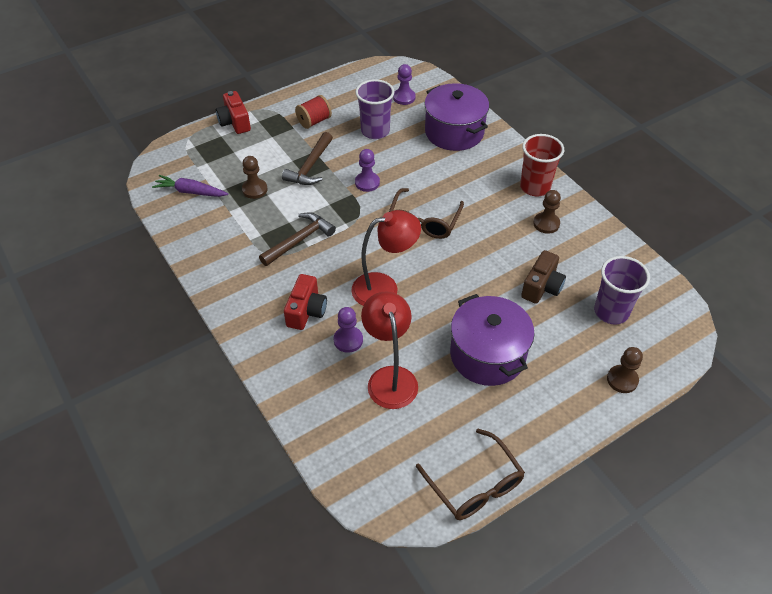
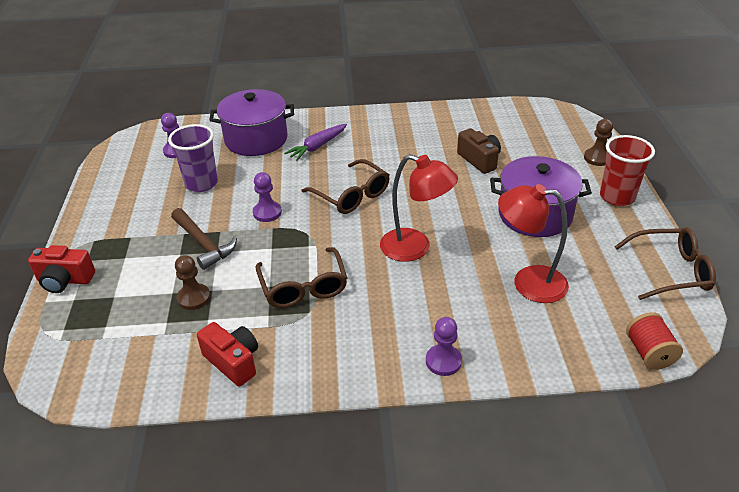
camera: 60 degrees left, 10 degrees down
purple carrot [152,175,228,197] -> purple carrot moved to [284,124,347,161]
brown hammer [259,212,336,266] -> brown glasses [256,247,347,308]
red camera [284,274,327,330] -> red camera moved to [197,322,258,386]
red spool [295,95,332,129] -> red spool moved to [626,312,683,370]
purple pawn [334,307,363,353] -> purple pawn moved to [426,317,462,376]
red lamp [351,210,421,306] -> red lamp turned 105 degrees clockwise [380,154,458,262]
red cup [520,134,564,197] -> red cup moved to [600,135,655,206]
brown pawn [533,190,561,234] -> none
purple cup [594,256,650,325] -> none

